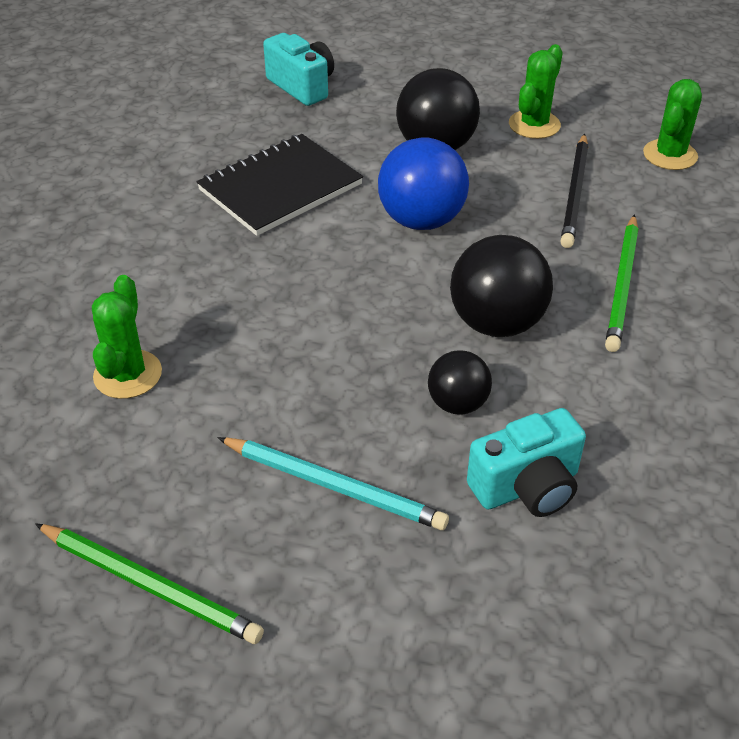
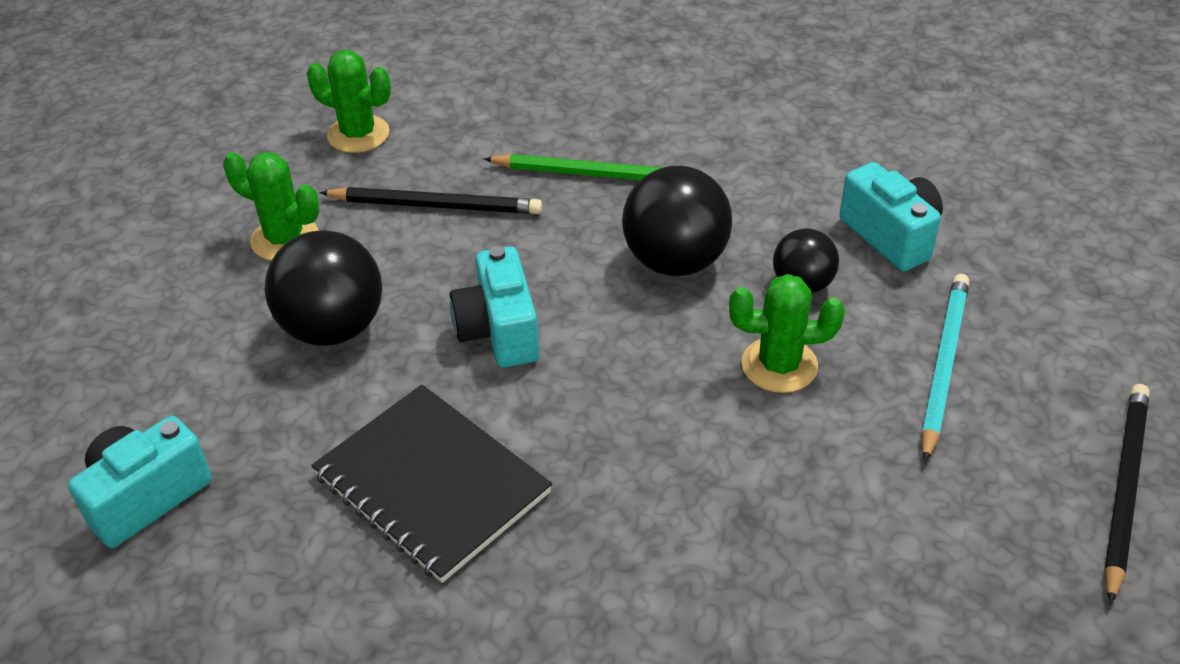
camera: 95 degrees left, 0 degrees up
green pencil [35,523,264,644] -> black pencil [1104,384,1150,604]
green cactus [92,275,162,399] -> green cactus moved to [729,274,845,393]
blue ball [378,137,469,230] -> turquoise camera [450,246,539,368]

